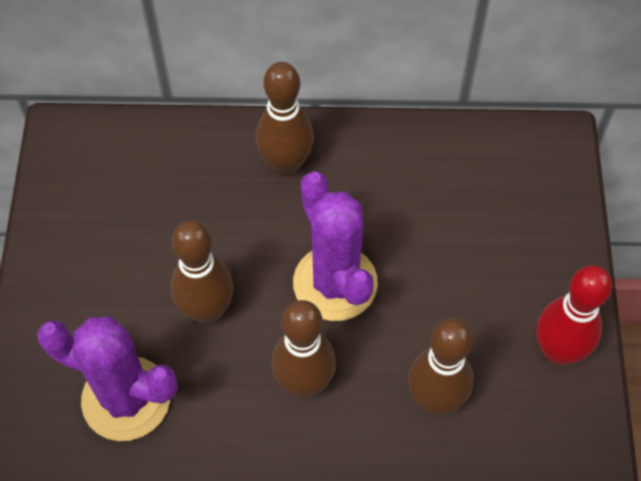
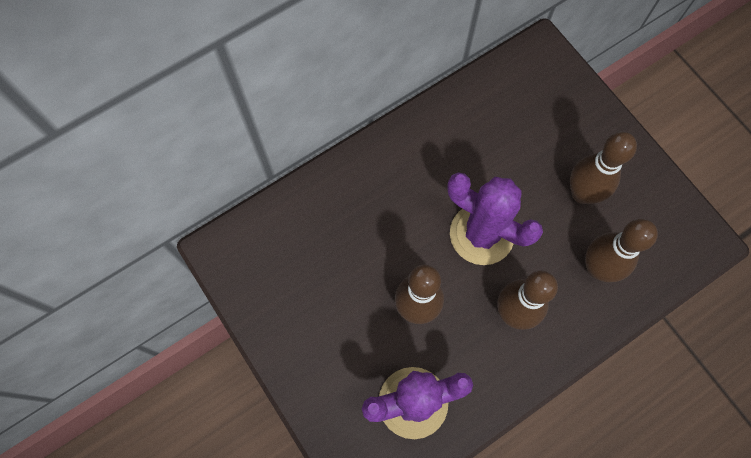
camera: 35 degrees left, 10 degrees up
brown bowling pin [256,62,314,176] -> brown bowling pin moved to [570,132,637,204]
red bowling pin [536,265,612,365] -> none

